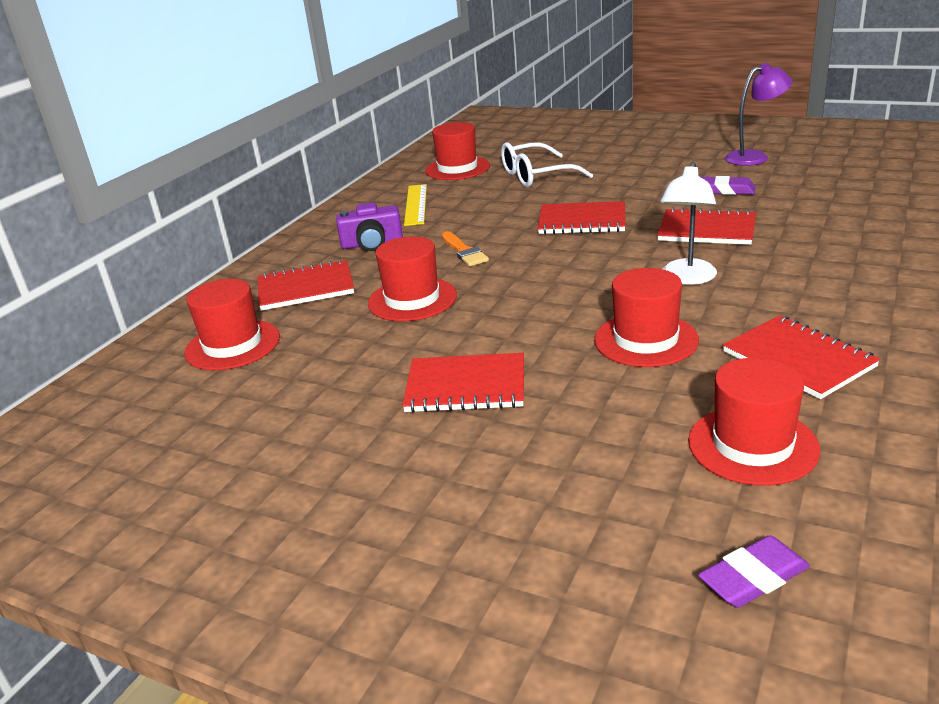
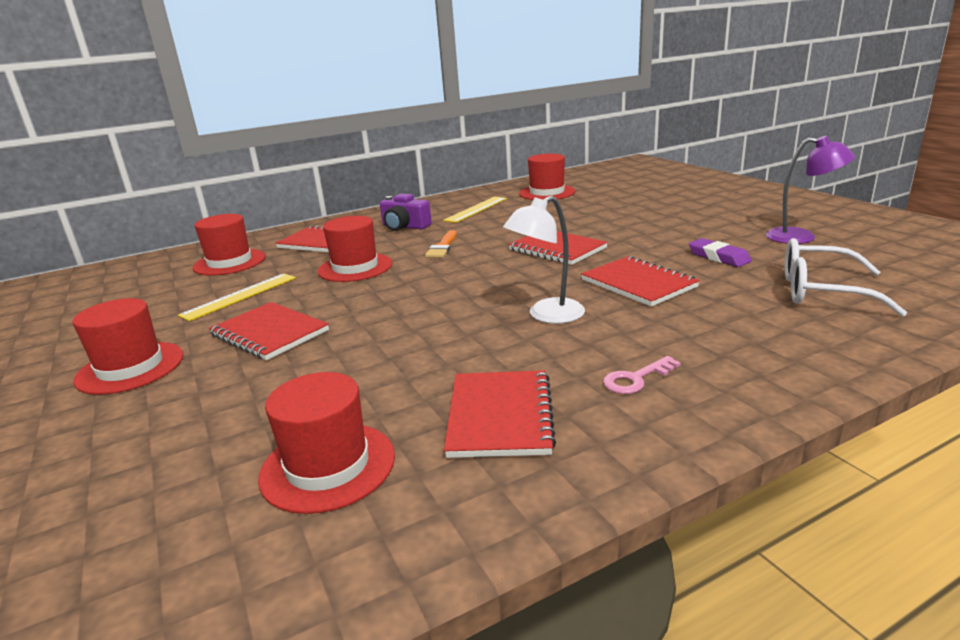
camera: 35 degrees right, 5 degrees down
white glasses [501,142,593,187] -> white glasses moved to [785,238,907,317]
red hat [594,268,699,367] -> red hat moved to [72,298,184,395]
purple eraser [698,535,810,608] -> none
none -> yellow ruler [178,273,296,321]
none -> pink key [603,356,681,394]

